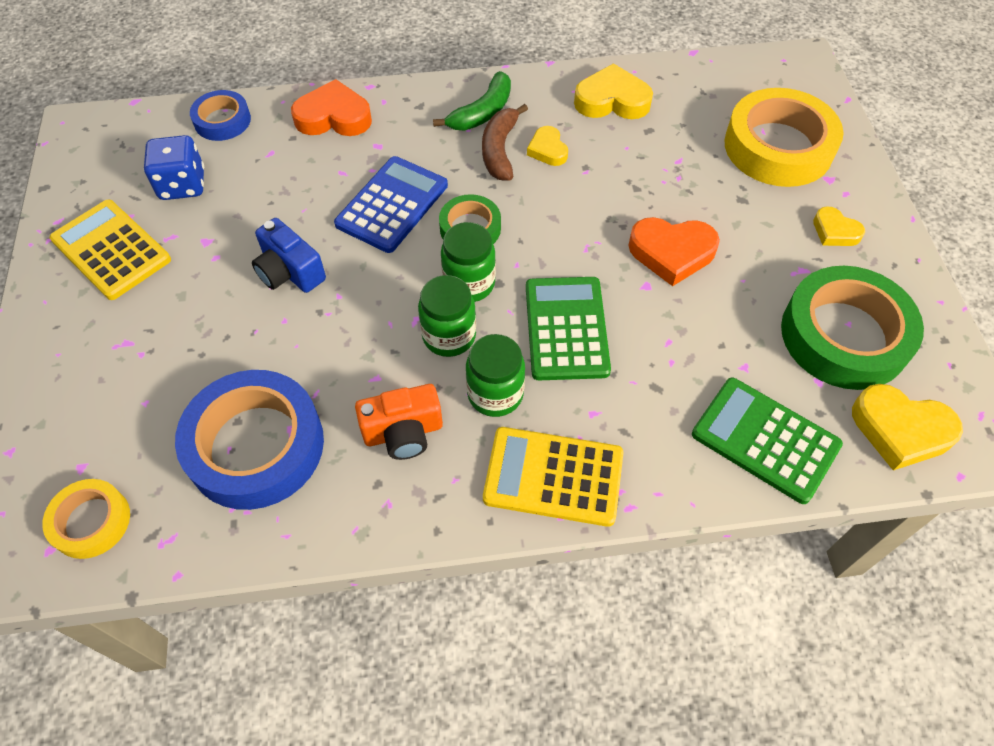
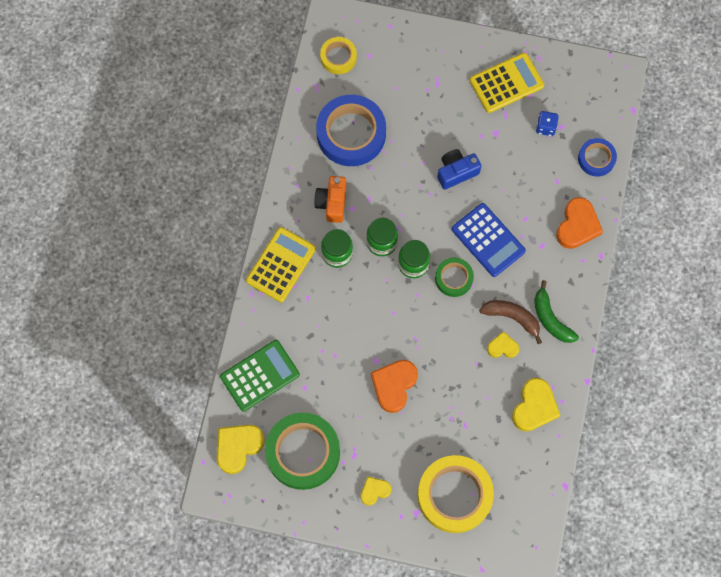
camera: 110 degrees right, 15 degrees up
blue dice [144,135,204,200] -> blue dice [536,111,559,136], size x0.67
green calculator [526,277,611,380] -> none

